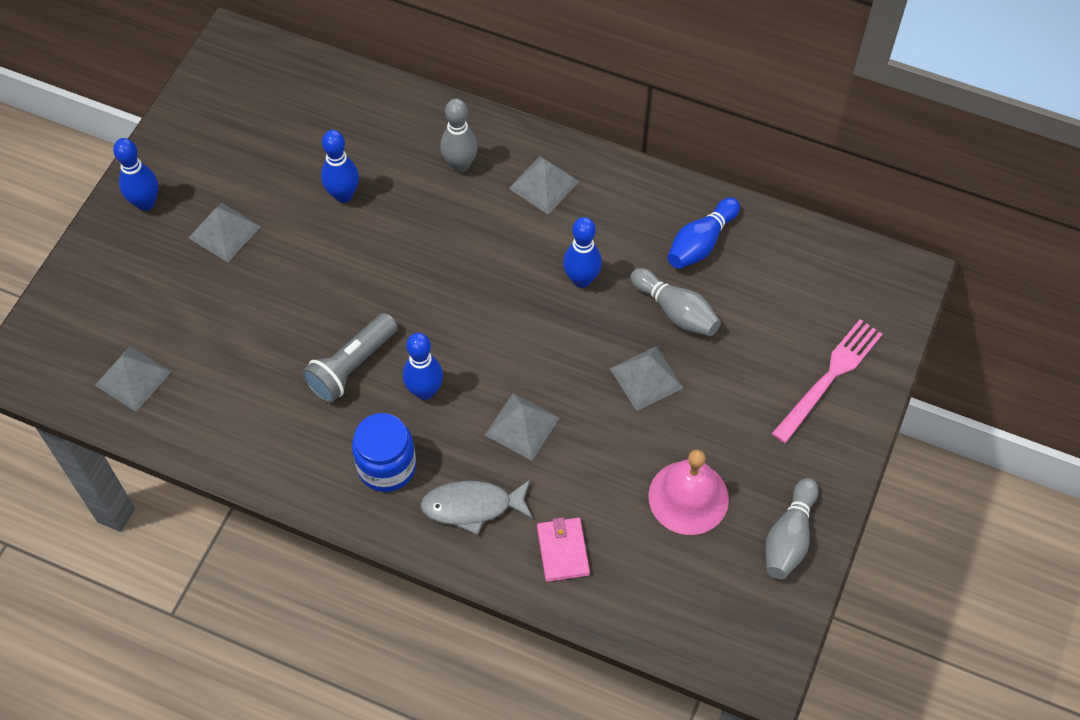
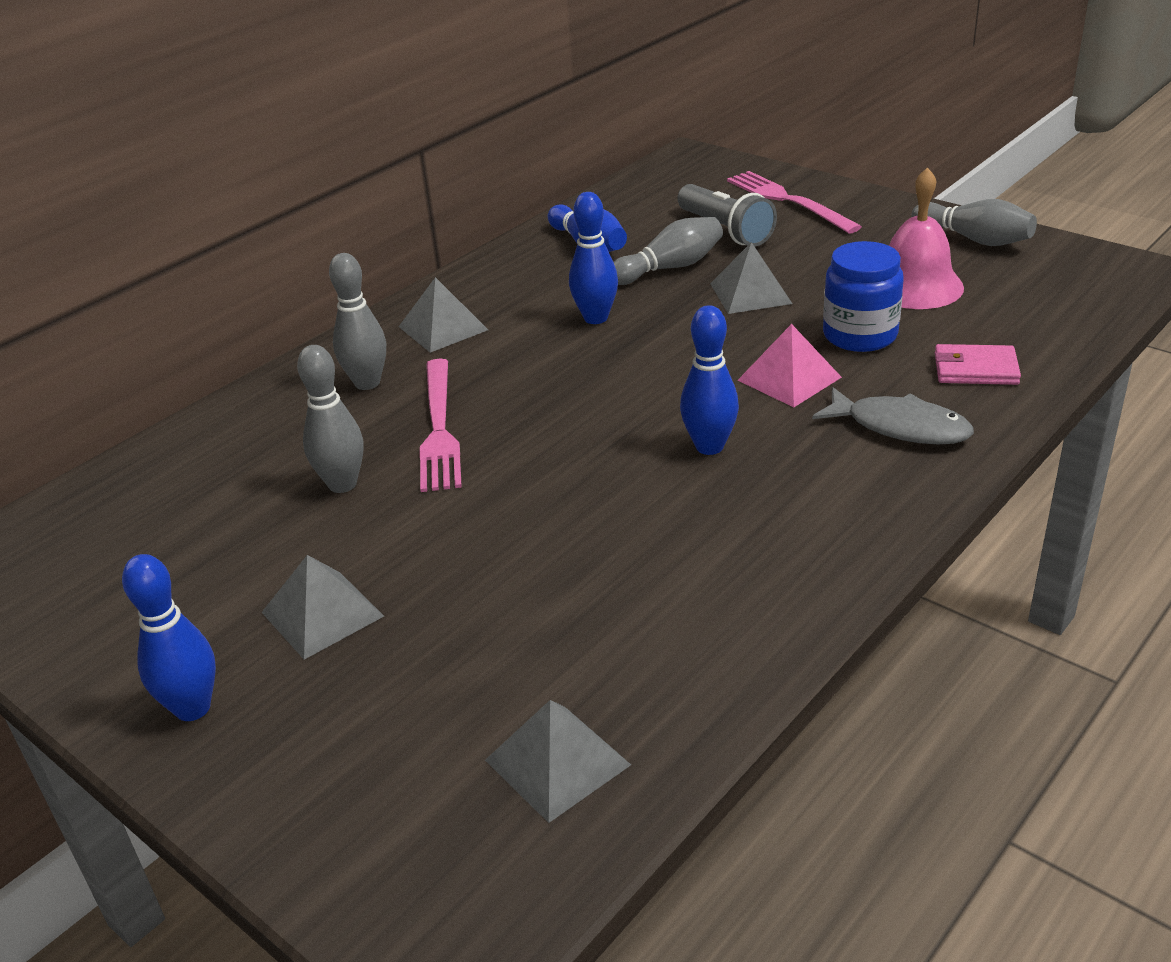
camera: 70 degrees left, 25 degrees down
grey flashlight [302,313,398,403] -> grey flashlight moved to [677,184,777,247]
blue bowling pin [321,130,359,203] -> grey bowling pin [297,345,363,493]
blue jar [352,413,416,492] -> blue jar moved to [823,241,904,352]
grey fish [420,480,533,535] -> grey fish turned 75 degrees counterclockwise [812,387,974,444]
grey pyramid [485,393,560,461] -> pink pyramid [737,324,842,407]
none -> pink fork [420,359,462,492]

